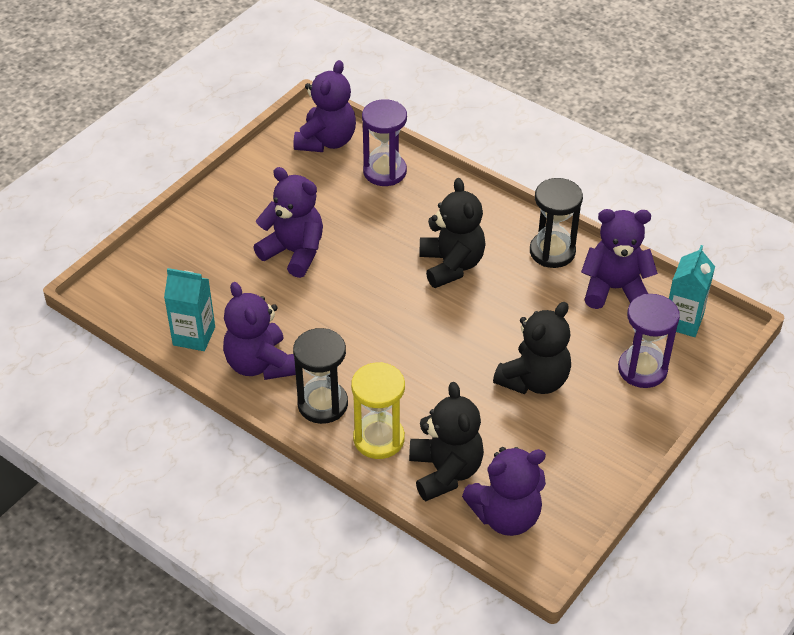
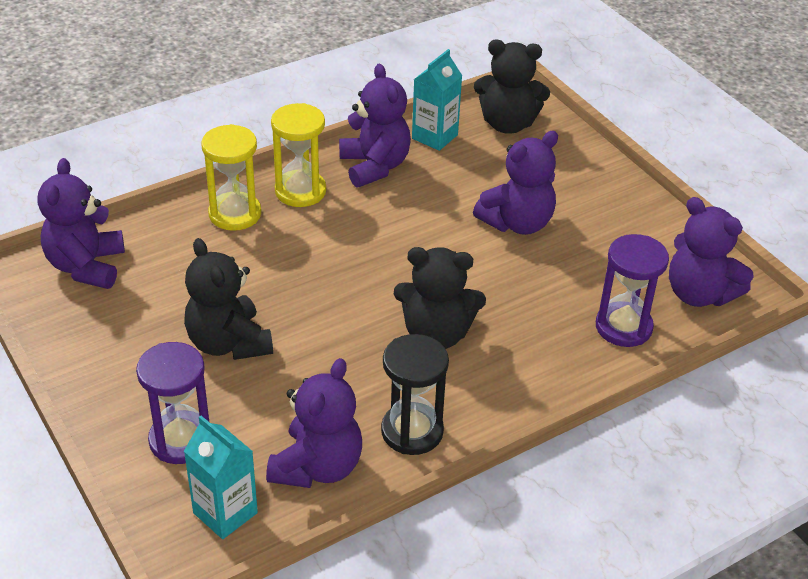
camera: 110 degrees right, 5 degrees down
purple teddy bear [223,282,296,380] -> purple teddy bear turned 75 degrees clockwise [339,63,411,188]
black hourglass [293,328,348,424] -> yellow hourglass [271,103,326,207]
black teddy bear [409,382,484,501] -> black teddy bear moved to [474,40,550,134]

